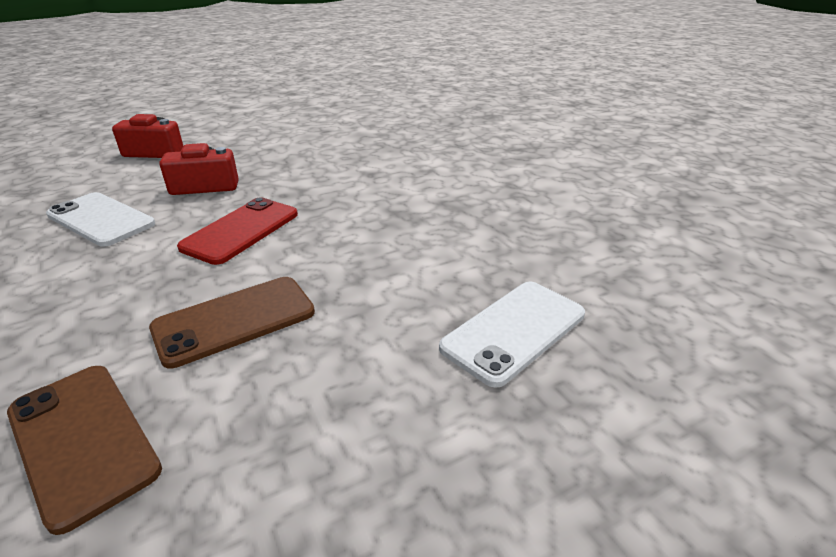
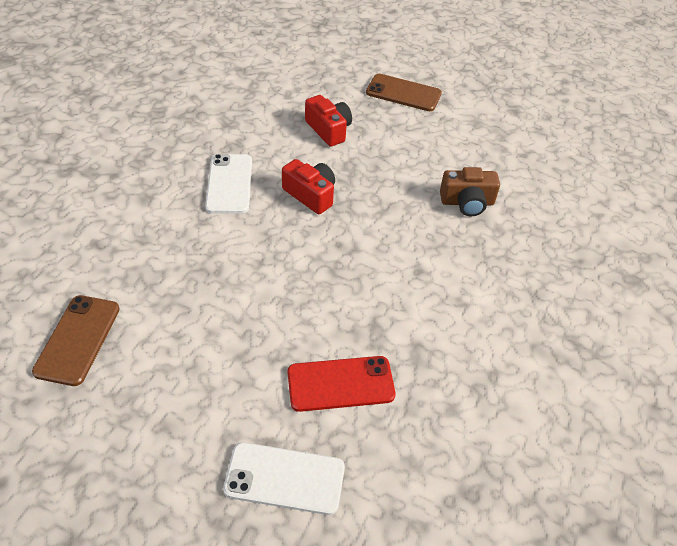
camera: 50 degrees right, 15 degrees up
brown phone [149,277,315,368] -> brown phone moved to [366,74,442,111]
red phone [177,197,298,265] -> red phone moved to [288,356,396,412]
none -> brown camera [440,167,500,216]

